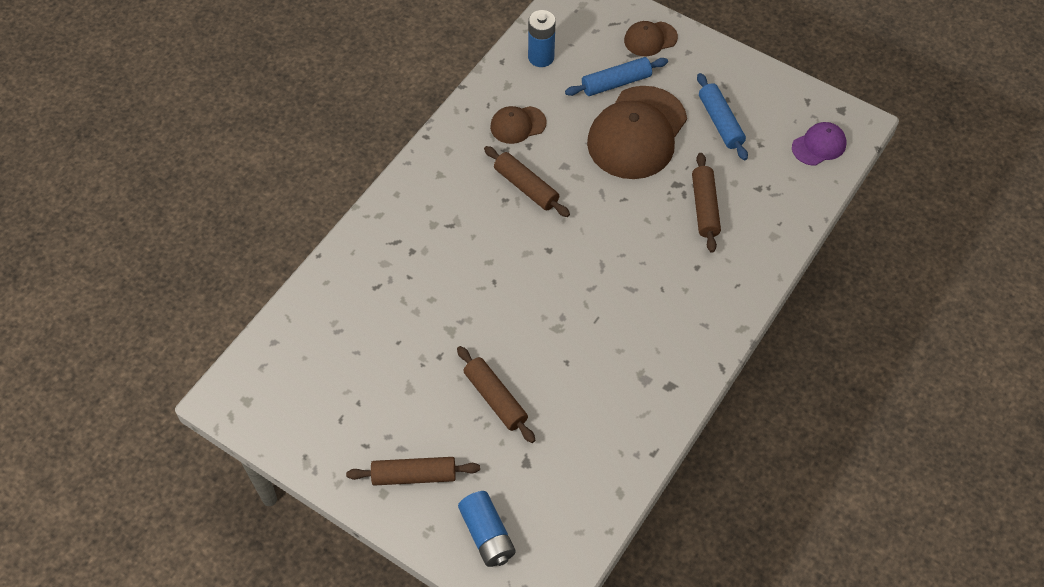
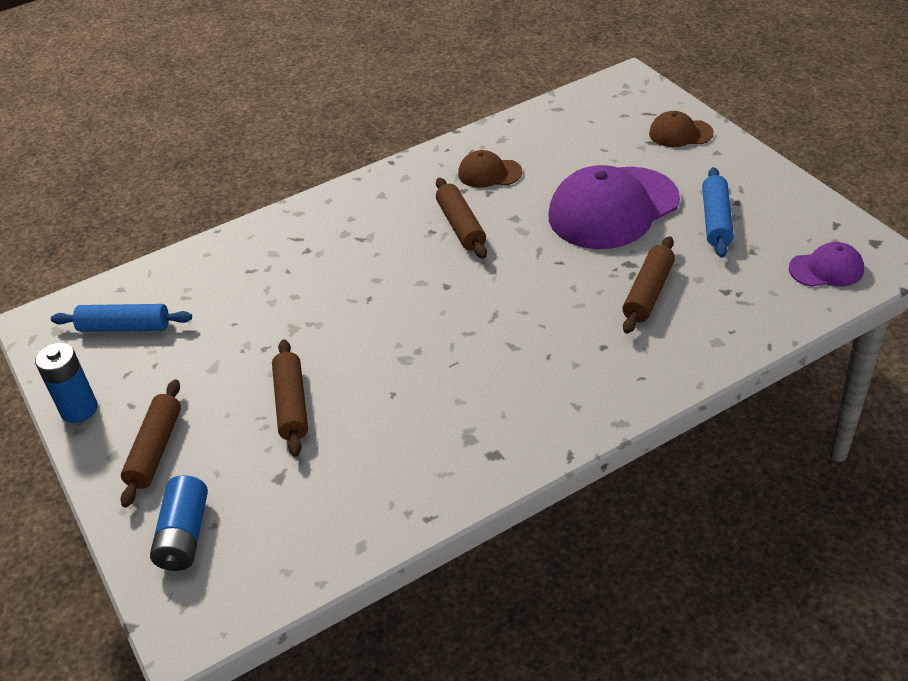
camera: 30 degrees right, 15 degrees down
brown rolling pin [346,457,480,486] -> brown rolling pin turned 75 degrees clockwise [121,379,181,508]
blue battery [528,10,556,67] -> blue battery moved to [35,342,98,423]
blue rolling pin [565,57,668,96] -> blue rolling pin moved to [51,304,192,332]
brown cap [587,86,687,179] -> purple cap [548,165,680,249]

